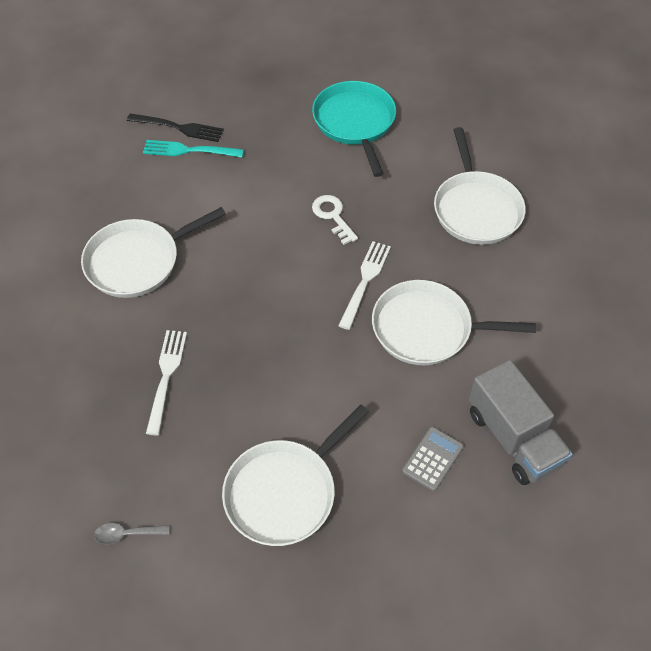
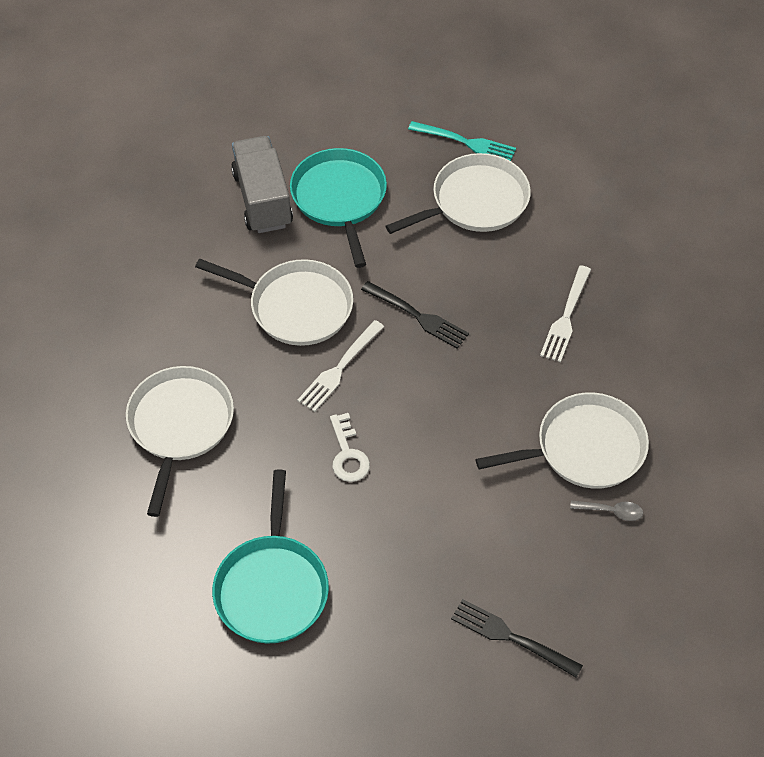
camera: 165 degrees left, 0 degrees up
grey spoon [94,523,169,544] -> grey spoon moved to [570,500,643,521]
turquoise fork [143,140,244,157] -> turquoise fork moved to [408,121,516,161]
grey calculator [402,427,463,491] -> turquoise pan [290,148,387,268]
none -> black fork [361,281,469,349]

